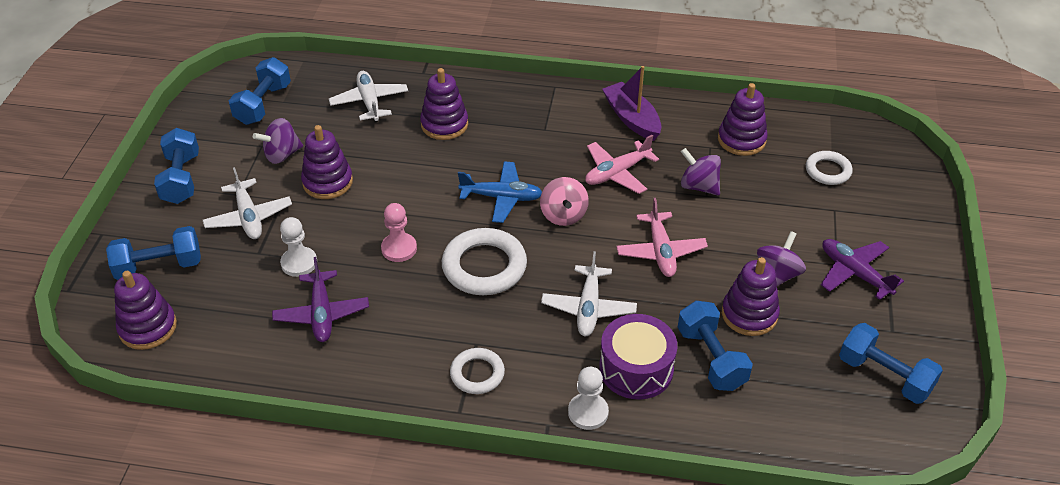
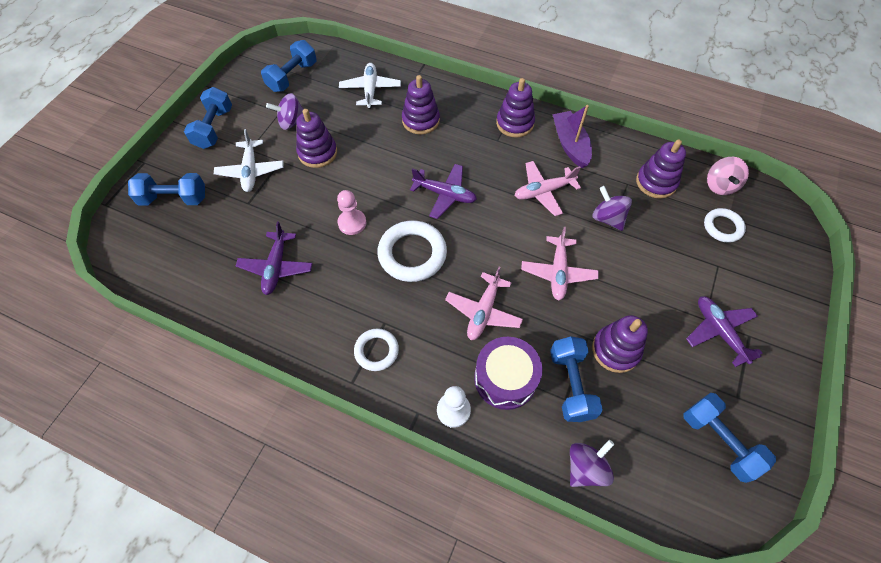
camera: 15 degrees right, 15 degrees up
purple stacking toy [114,271,177,350] -> purple stacking toy moved to [496,78,535,138]
white pawn [280,217,317,277] -> none
blue plane [458,161,542,223] -> purple plane [410,164,477,219]
pink spinning top [540,177,589,226] -> pink spinning top moved to [707,157,749,195]
white plane [541,251,637,336] -> pink plane [445,267,523,340]
purple spinning top [757,231,806,286] -> purple spinning top moved to [570,440,614,487]

